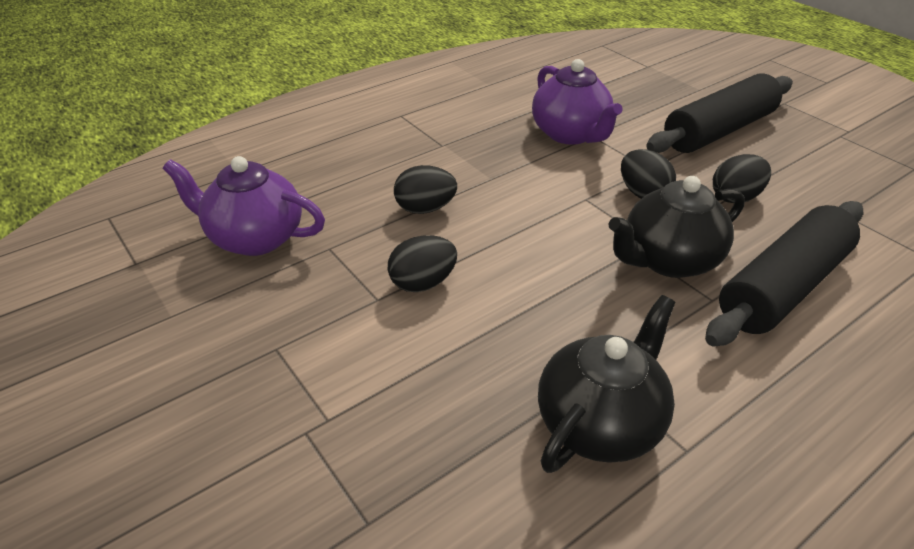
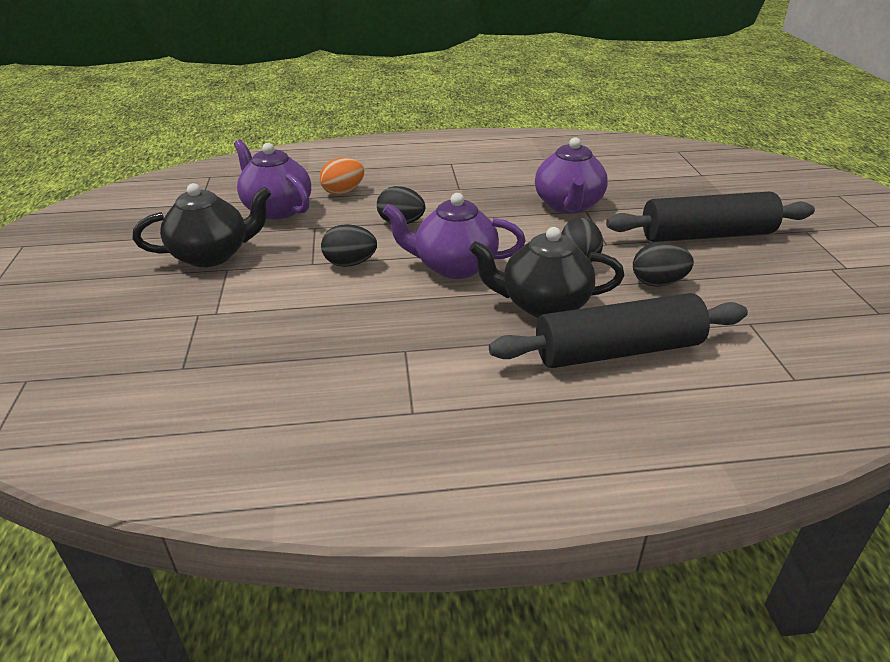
camera: 30 degrees right, 5 degrees down
black teapot [538,295,676,473] -> black teapot moved to [133,183,271,267]
none -> orange egg [320,158,364,195]
none -> purple teapot [383,193,526,279]

